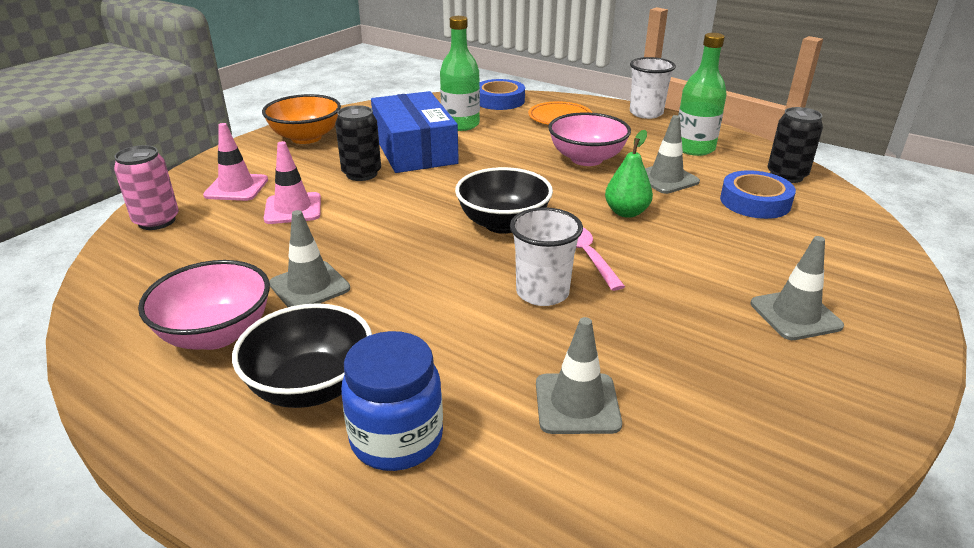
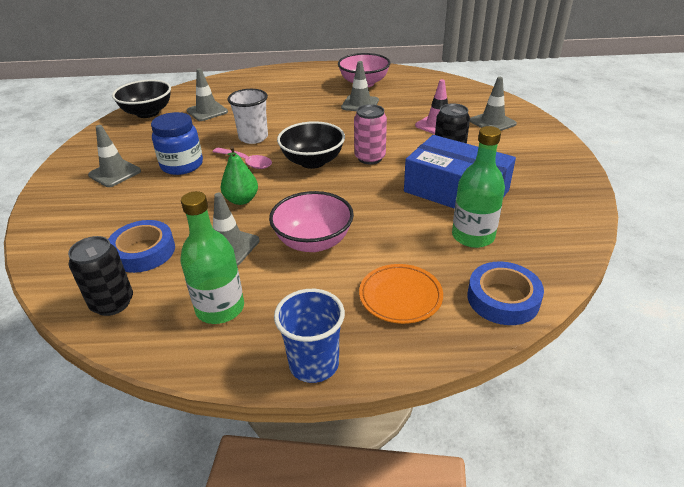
camera: 145 degrees right, 5 degrees up
pink can [114,145,179,230] -> pink can moved to [354,104,387,164]
pink traffic cone [203,123,268,201] -> grey traffic cone [470,77,517,131]
black bowl [232,303,372,408] -> black bowl moved to [112,80,171,118]
orange bowl [262,94,341,144] -> none
blue jar [341,331,443,471] -> blue jar moved to [151,112,203,175]
white cup [630,57,676,119] -> blue cup [274,289,345,383]

